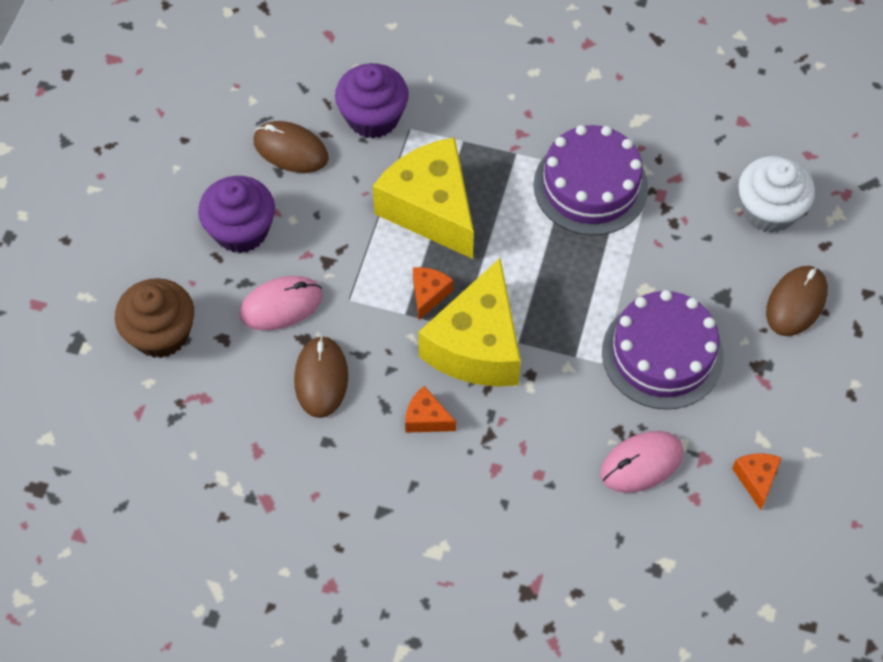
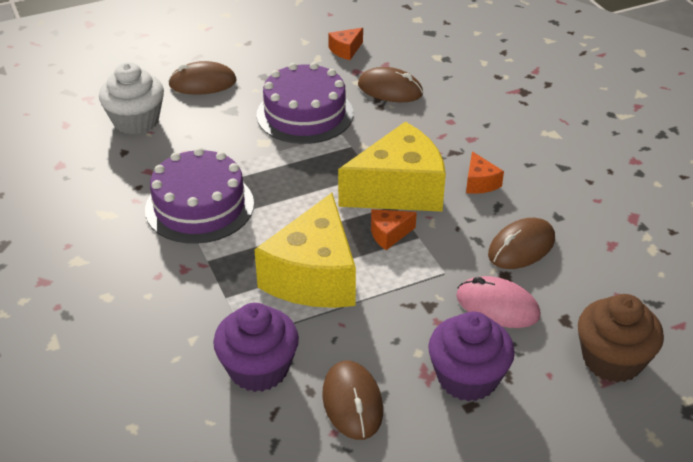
camera: 130 degrees left, 20 degrees down
pink mouse [600,431,684,493] -> brown mouse [358,67,423,102]

